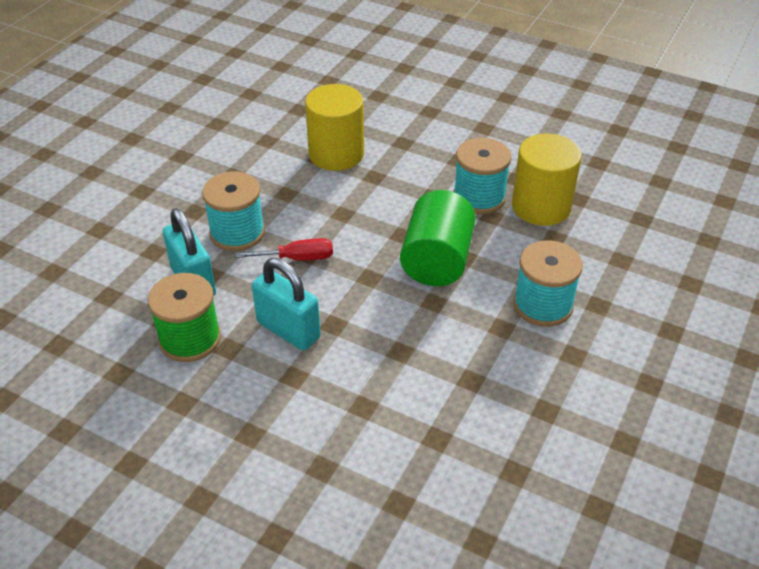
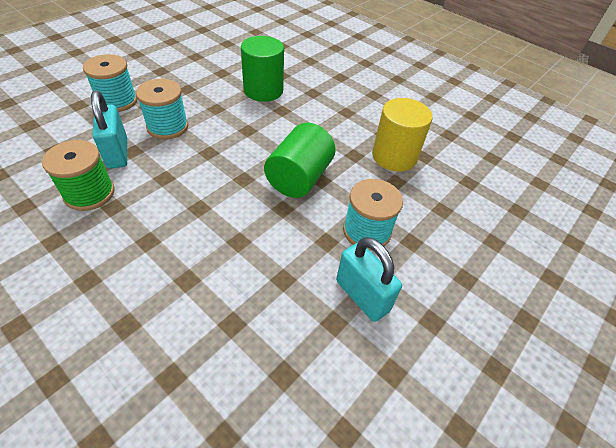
camera: 10 degrees right, 5 degrees up
red screwdriver [235,238,333,260] -> none
turquoise padlock [252,258,320,351] -> turquoise padlock moved to [336,237,402,322]
yellow cylinder [305,84,364,171] -> green cylinder [241,36,284,102]
turquoise spool [453,138,511,214] -> turquoise spool moved to [83,54,137,112]

